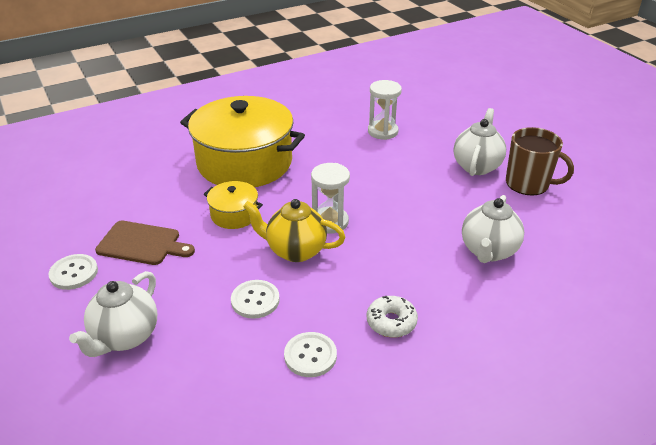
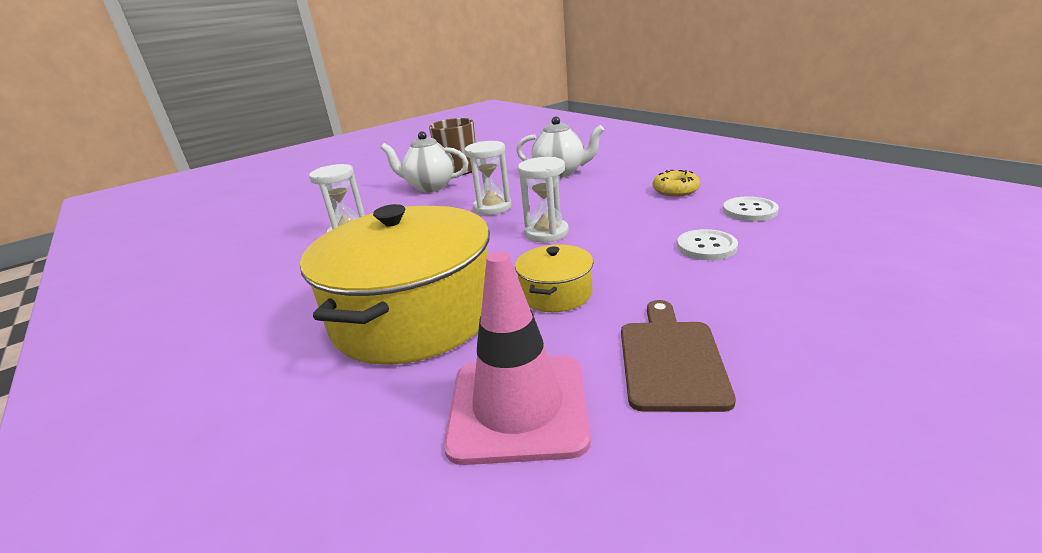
camera: 95 degrees left, 10 degrees down
white button [48,254,98,290] -> none
white teapot [69,271,157,357] -> none
yellow teapot [243,199,345,262] -> none
white donut [367,296,418,338] -> yellow donut [653,170,700,197]
none -> pink traffic cone [444,251,591,465]
none -> white hourglass [464,141,512,215]

